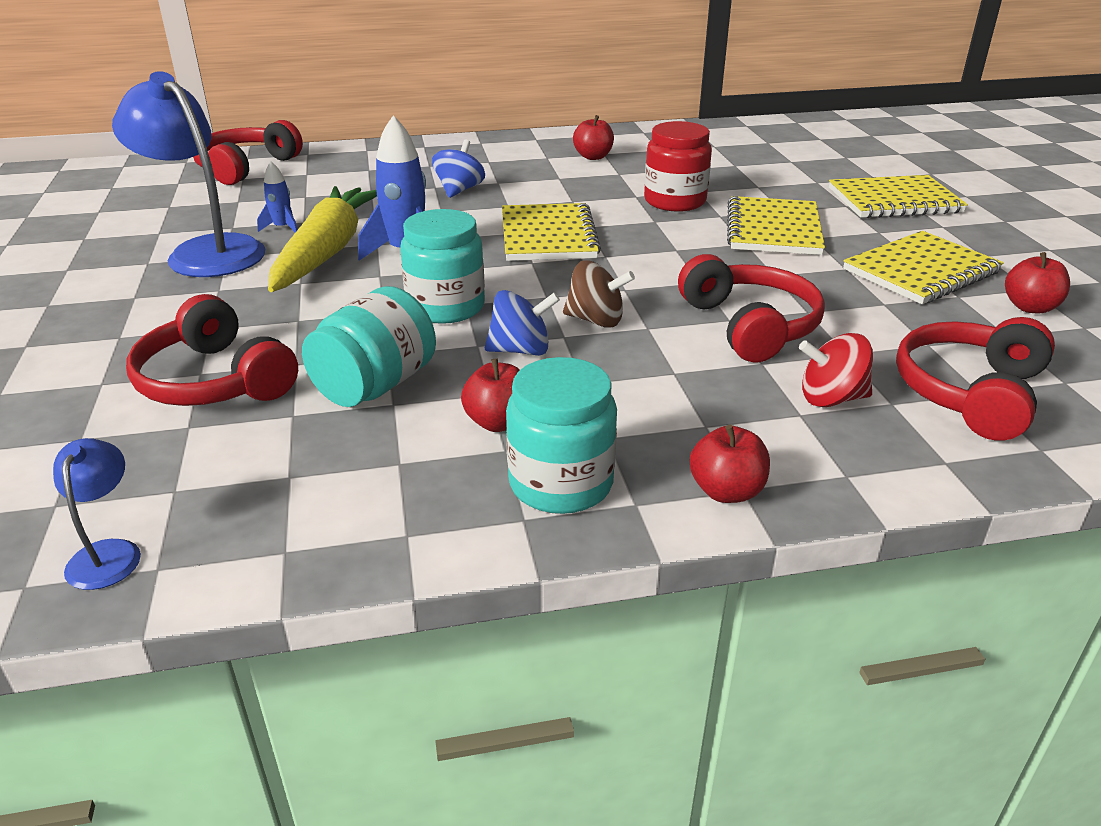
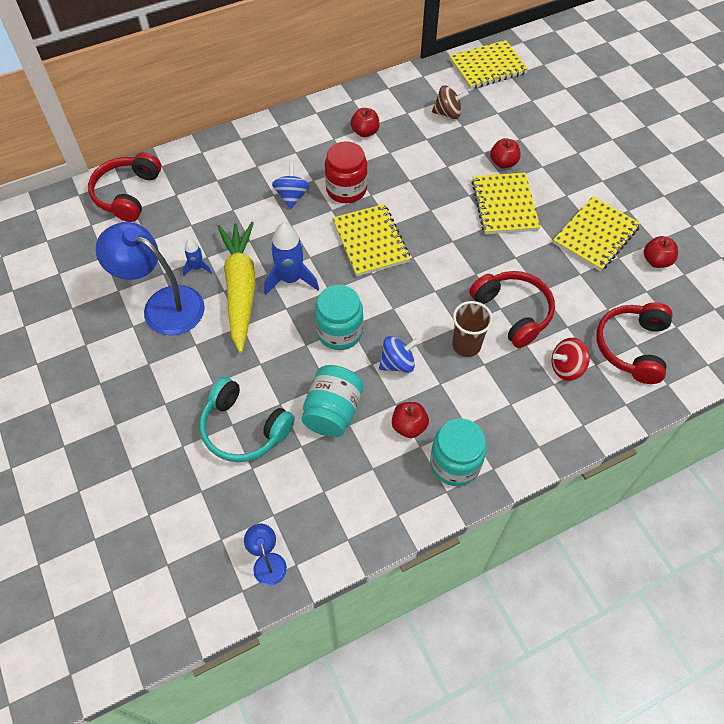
camera: 15 degrees left, 25 degrees up
red headphones [126,294,298,406] -> turquoise headphones [200,377,295,462]
brown spinning top [563,260,635,328] -> brown spinning top moved to [432,86,469,119]
red jar [644,121,712,212] -> red jar moved to [325,141,368,203]
red apple [690,425,770,503] -> red apple moved to [490,138,521,169]
yellow notebook [829,175,968,218] -> yellow notebook moved to [449,40,528,89]
none -> brown cup [452,301,493,357]

